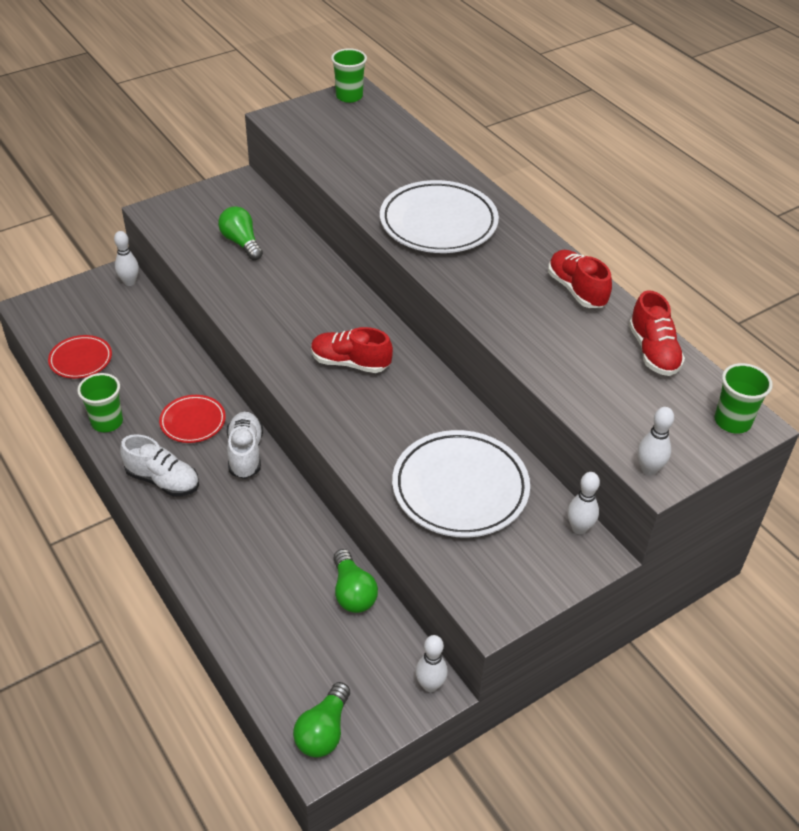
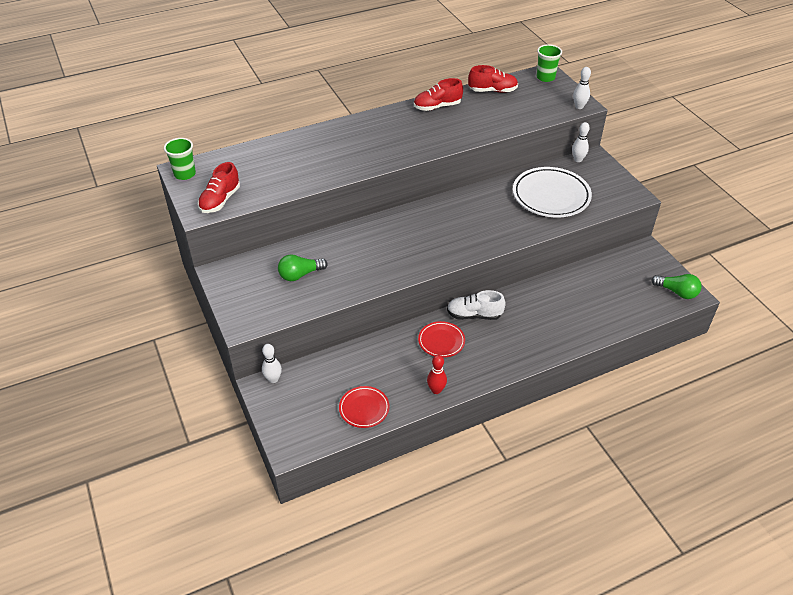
camera: 80 degrees left, 0 degrees up
green cup [77,373,123,432] -> red bowling pin [427,355,447,394]
white shoe [120,434,199,496] -> none
red shoe [311,327,393,373] -> red shoe moved to [198,162,240,213]
green light bulb [333,549,378,613] -> none
white plate [380,180,499,253] -> none
white bowling pin [415,635,448,692] -> none

